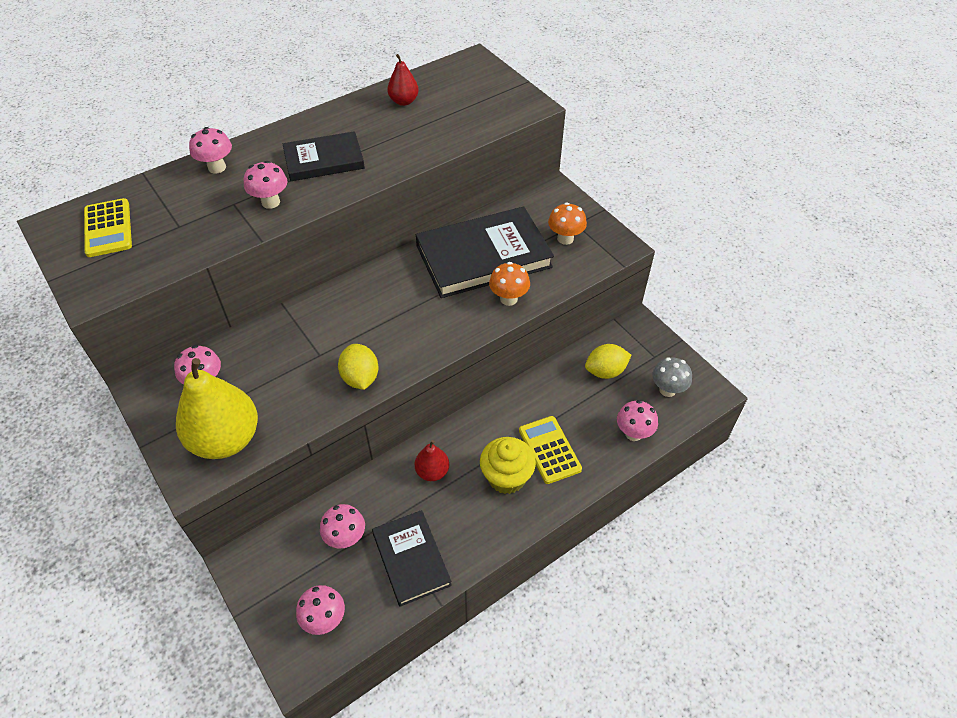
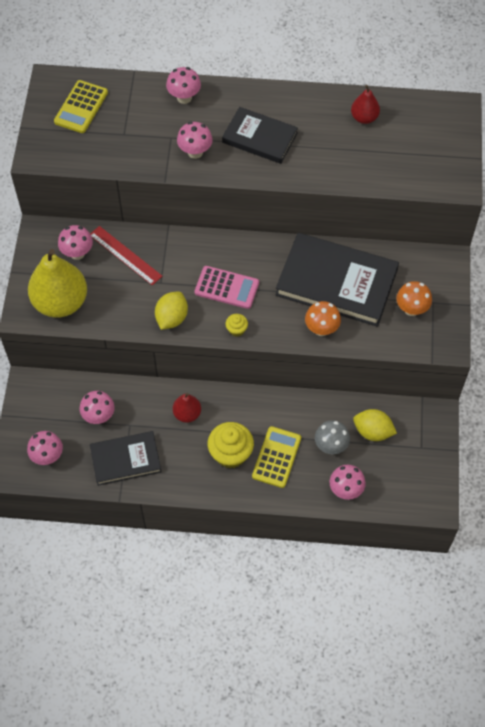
camera: 40 degrees right, 10 degrees up
black book [372,510,452,607] -> black book turned 60 degrees clockwise [90,431,162,486]
grey mushroom [652,357,692,397] -> grey mushroom moved to [315,420,350,454]
none -> red ruler [90,226,162,286]
none -> pink calculator [194,266,259,309]
none -> yellow cupcake [225,314,248,337]

